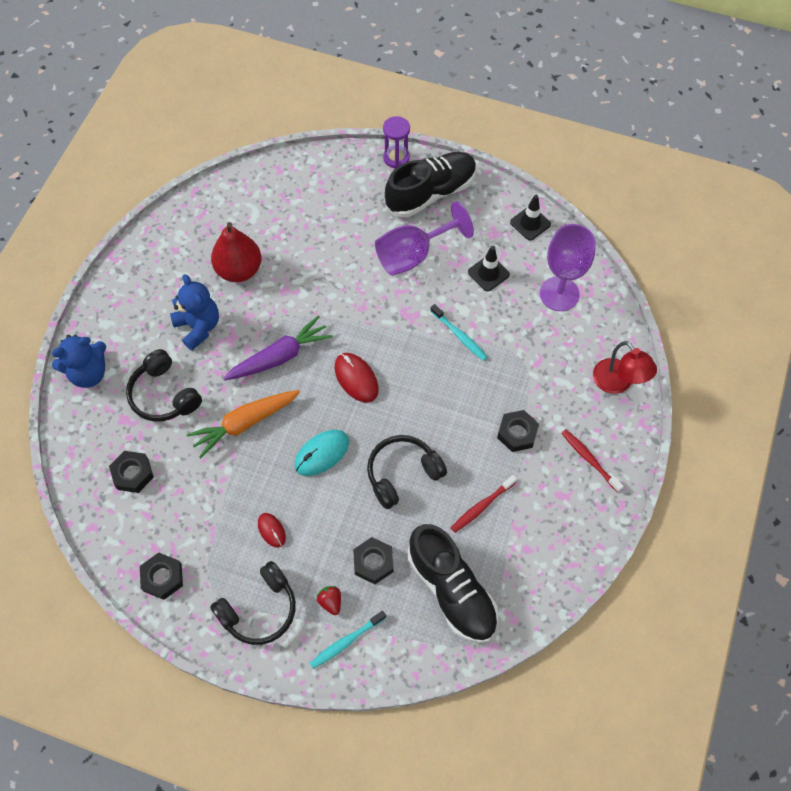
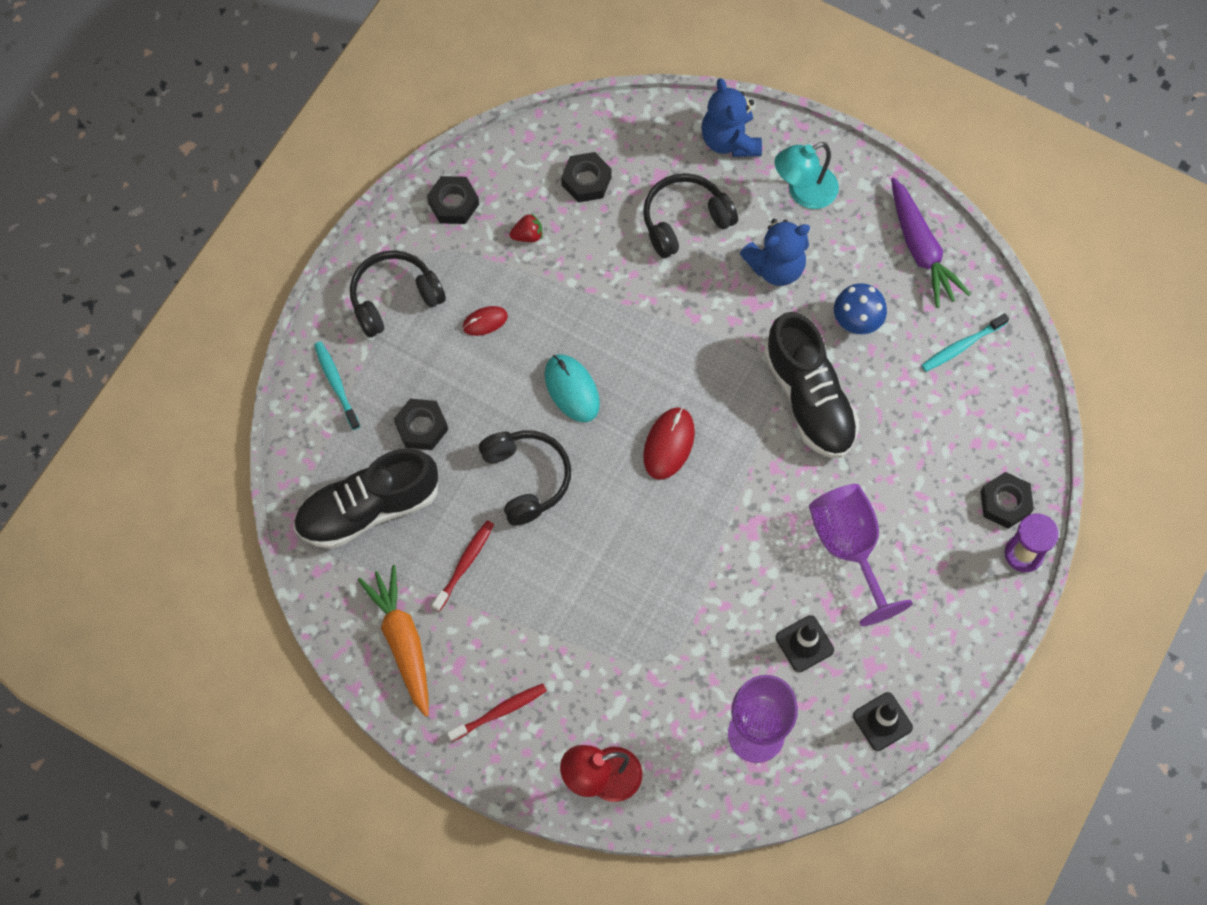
camera: 100 degrees right, 5 degrees up
orange carrot [186,390,300,459] -> orange carrot moved to [358,565,429,717]
black headphones [210,561,296,645] -> black headphones turned 90 degrees clockwise [350,250,446,338]
red pear [211,222,261,282] -> blue mushroom [834,283,887,334]
purple carrot [223,315,333,380] -> purple carrot moved to [891,177,970,308]
red strawberry [317,586,341,615] -> red strawberry moved to [510,213,542,242]
red mouse [334,353,379,403] -> red mouse turned 45 degrees counterclockwise [643,407,695,480]
black shoe [385,152,477,217] -> black shoe moved to [764,312,859,458]
turquoise toothbrush [431,304,487,361] -> turquoise toothbrush moved to [921,313,1009,372]
red toothbrush [450,475,517,532] -> red toothbrush turned 60 degrees clockwise [432,520,494,612]
black nut [497,410,539,452] -> black nut moved to [980,472,1034,529]
none -> turquoise lamp [775,142,839,209]

